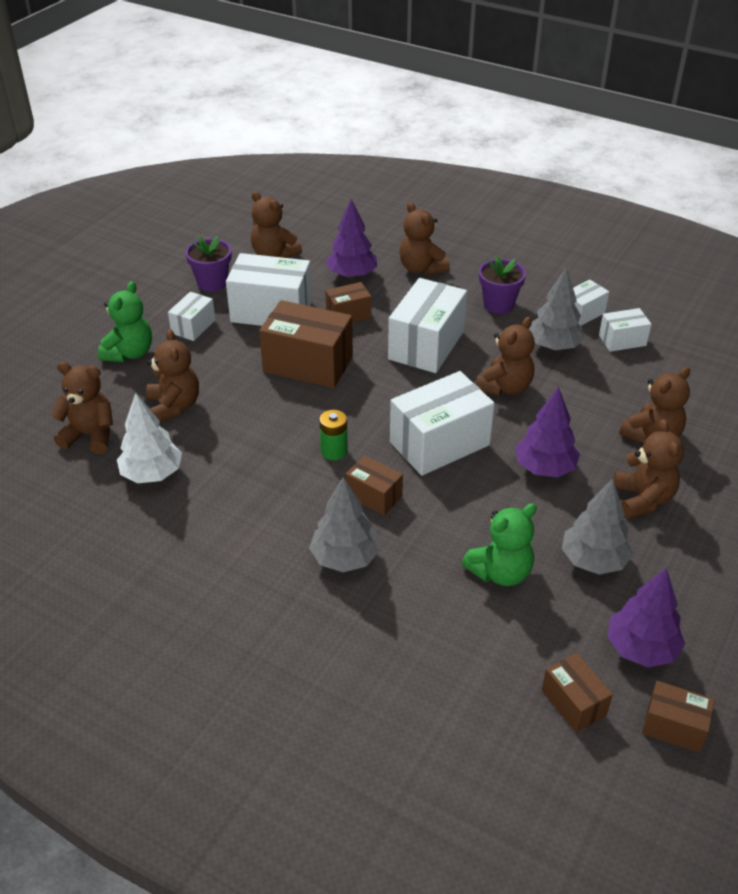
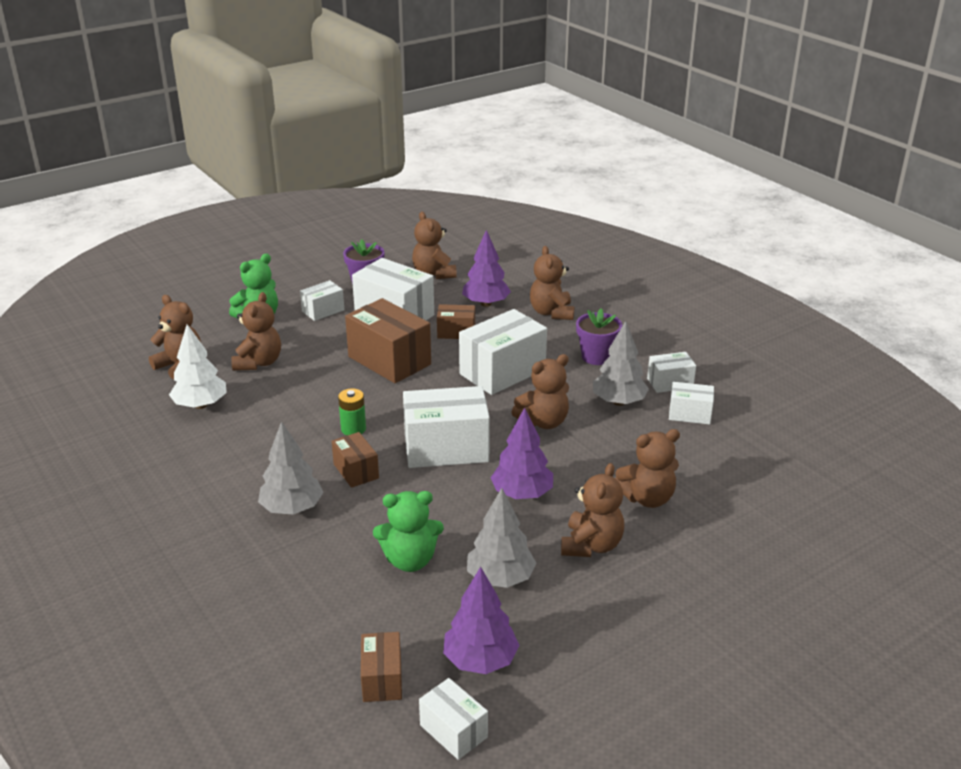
camera: 25 degrees right, 10 degrees down
brown box [642,681,715,753] -> white box [419,678,488,760]

